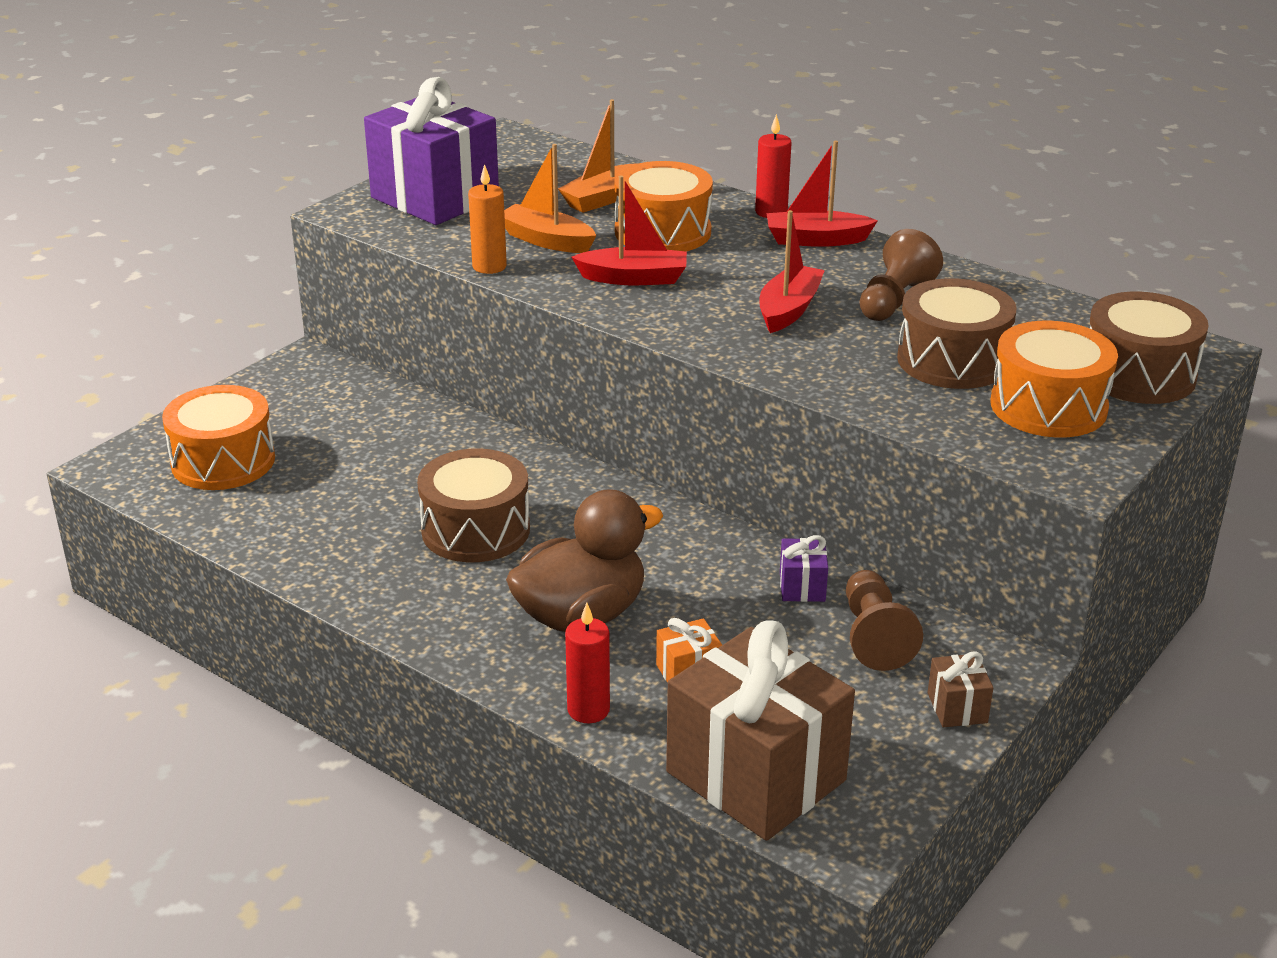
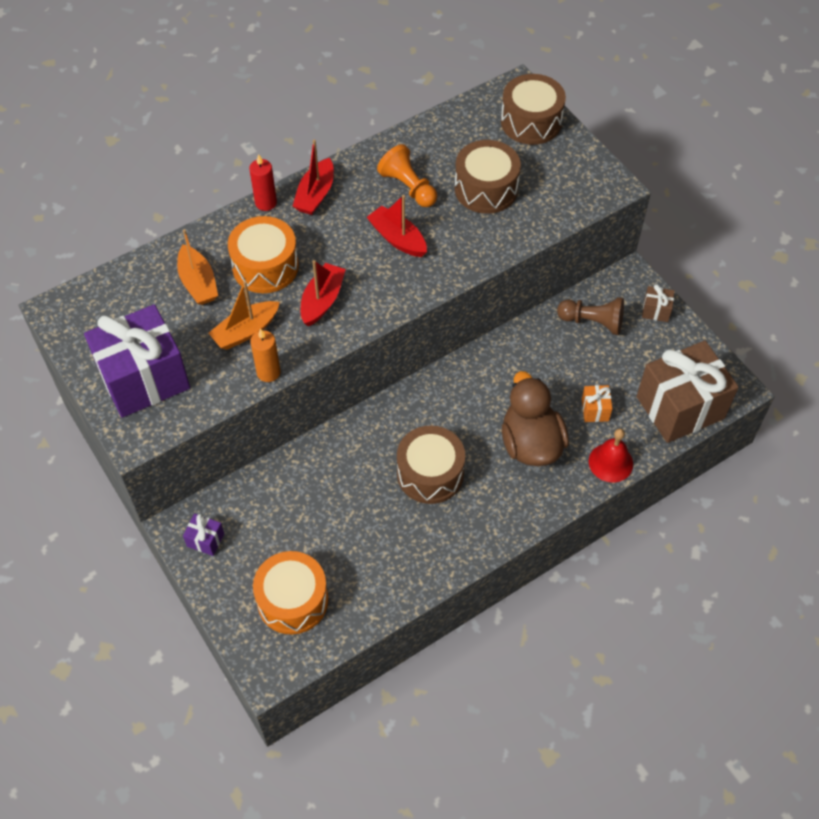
camera: 70 degrees left, 25 degrees up
red candle [565,603,610,723] -> red bell [589,428,633,482]
purple gift [780,535,828,602] -> purple gift moved to [183,514,224,556]
brown pawn [859,229,943,321] -> orange pawn [377,144,437,207]
orange drum [991,321,1118,438] -> none

